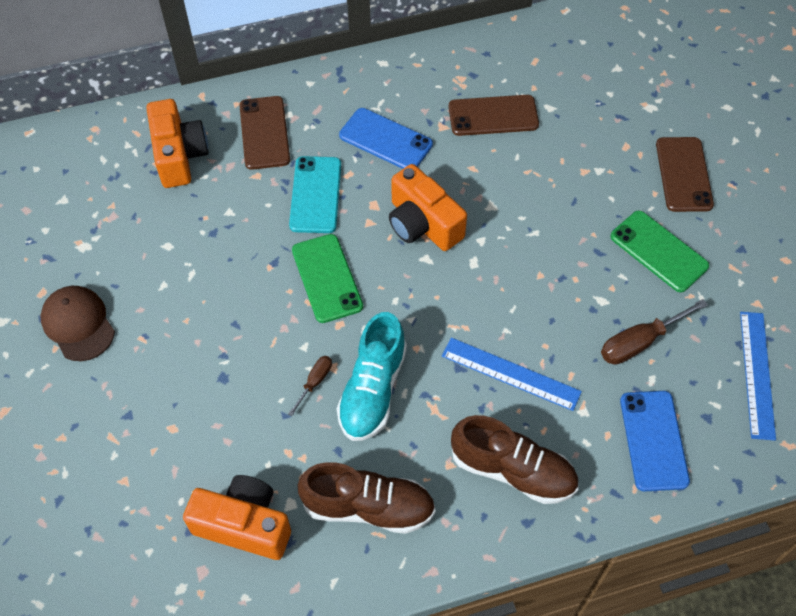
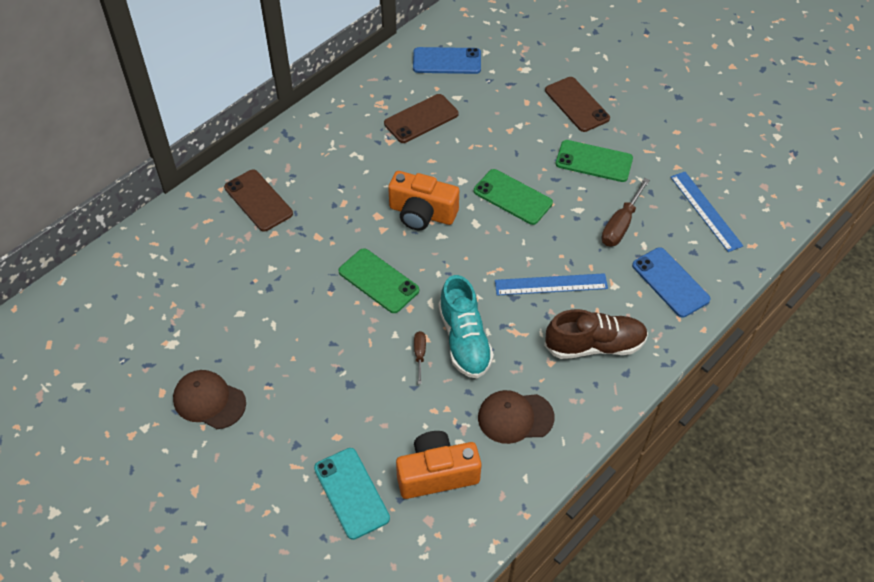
camera: 30 degrees left, 5 degrees down
orange camera [146,99,208,188] -> none
turquoise phone [289,156,341,233] -> turquoise phone moved to [314,448,390,540]
brown shoe [298,462,436,534] -> brown cap [478,390,554,444]
blue phone [339,108,433,169] -> blue phone moved to [413,47,481,74]
none -> green phone [474,169,553,225]

